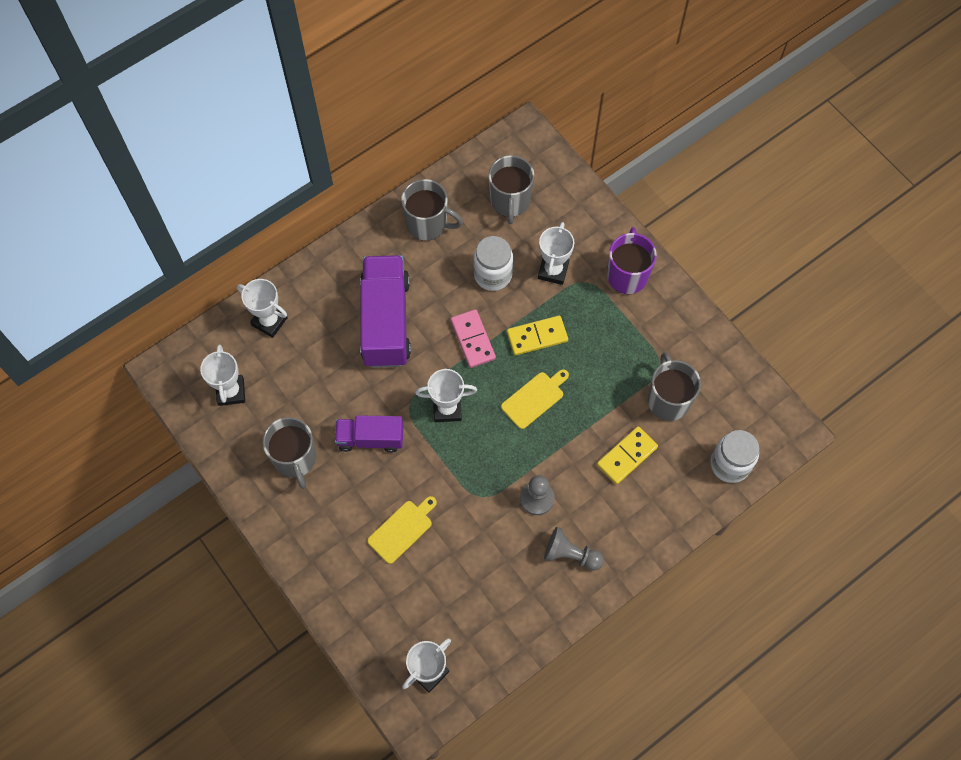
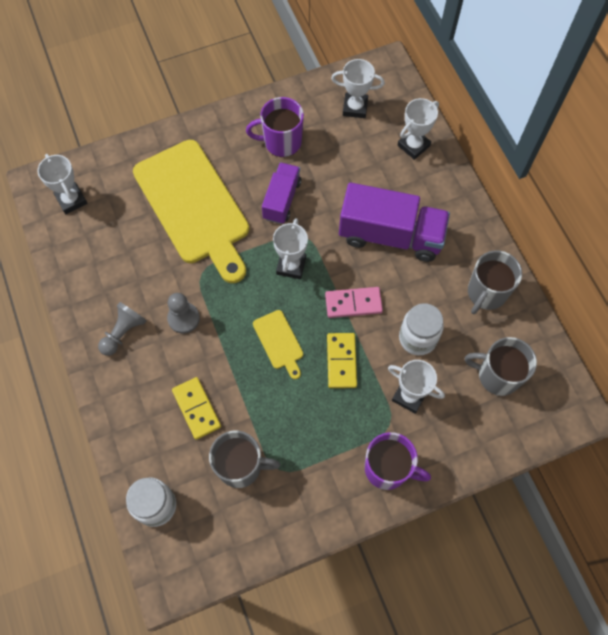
camera: 105 degrees right, 0 degrees up
grey mug [262,417,316,489] -> purple mug [246,97,304,157]
yellow cutting board [367,496,437,564] -> yellow cutting board [133,140,249,283], size x2.41

